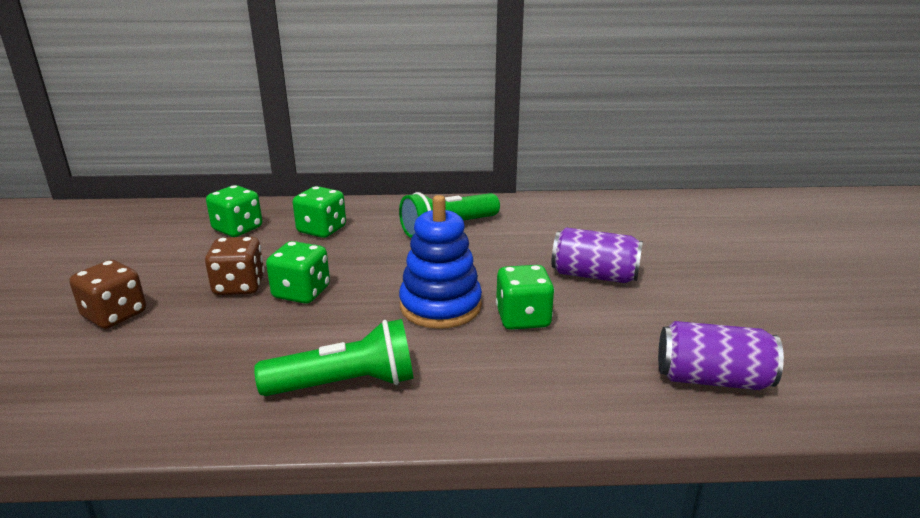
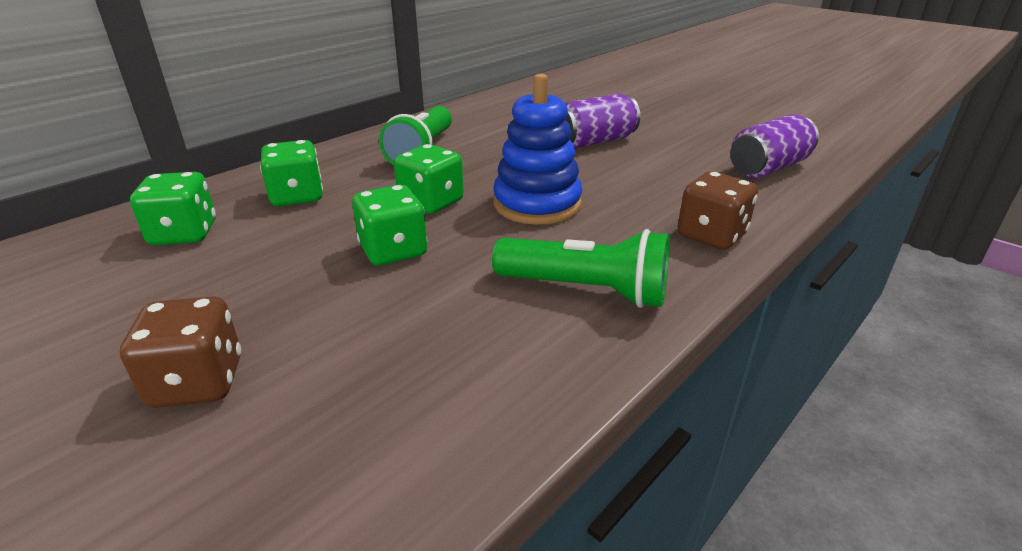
camera: 45 degrees left, 5 degrees up
brown dice [205,237,265,295] -> brown dice moved to [678,171,758,250]
green flashlight [254,319,414,396] -> green flashlight turned 75 degrees clockwise [492,229,669,308]
green dice [496,265,555,330] -> green dice moved to [394,144,464,214]

